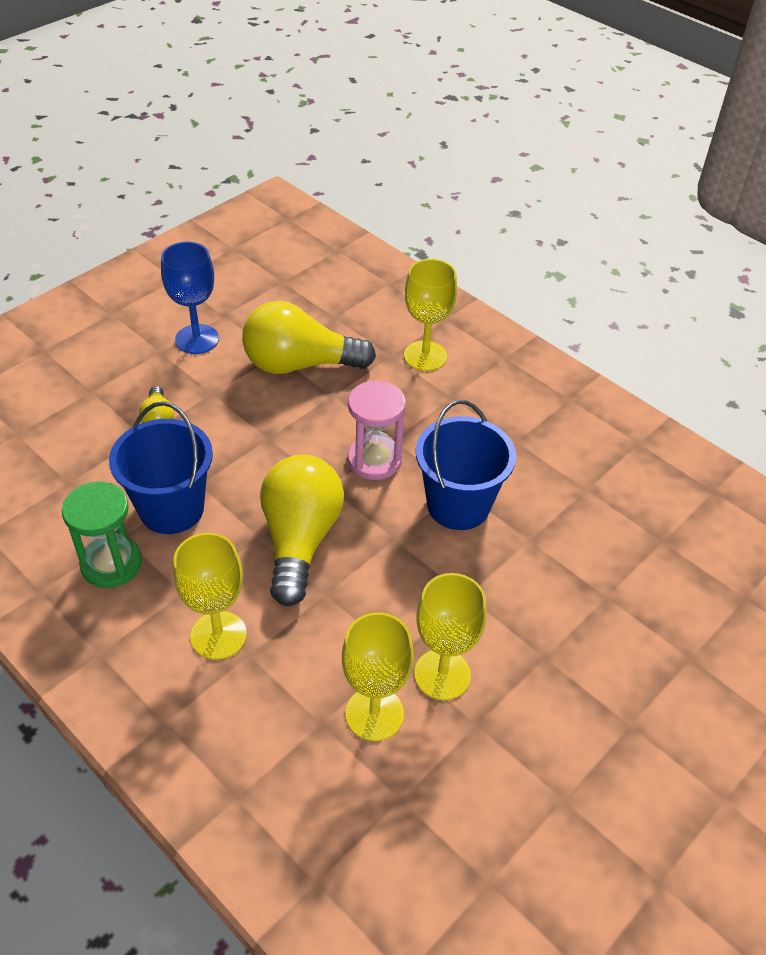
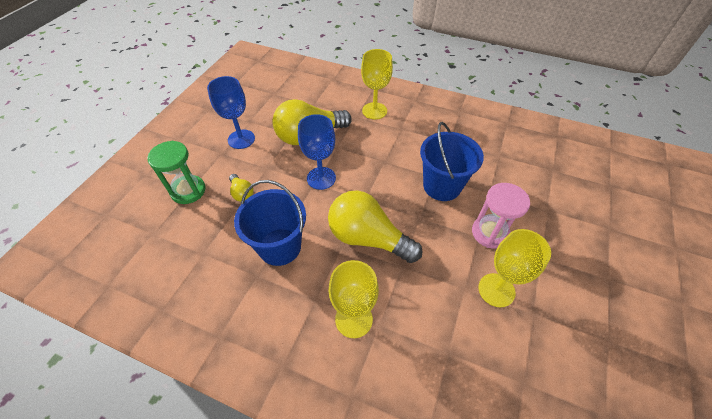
camera: 20 degrees left, 5 degrees up
green hourglass [62,481,142,588] -> green hourglass moved to [147,141,206,204]
yellow light bulb [260,455,344,606] -> yellow light bulb turned 45 degrees counterclockwise [328,190,423,263]
yellow goblet [342,612,414,741] -> none
pink hourglass [347,381,406,480] -> pink hourglass moved to [472,183,530,249]
none -> blue goblet [298,114,336,190]

